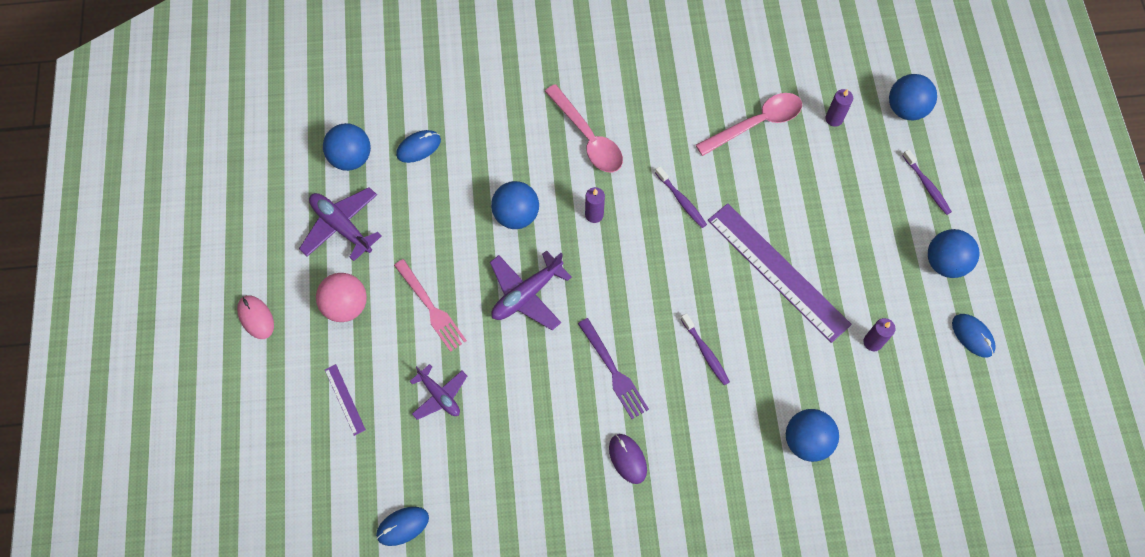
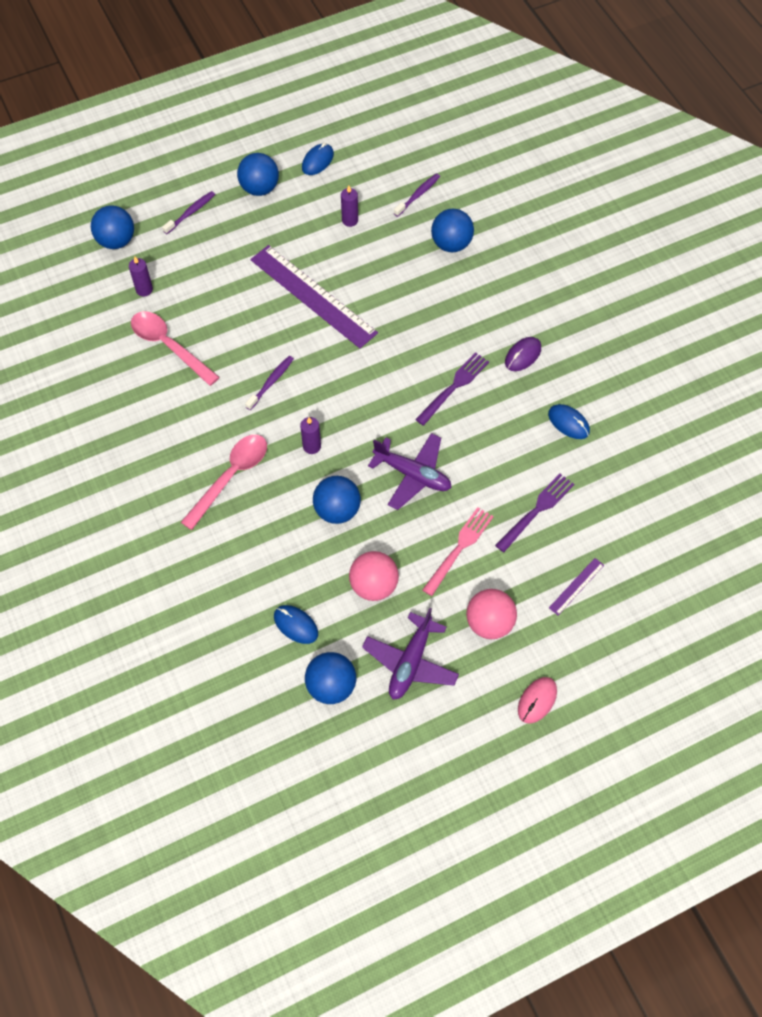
camera: 110 degrees left, 5 degrees down
blue mouse [376,507,429,546] -> blue mouse moved to [548,404,590,439]
purple plane [410,364,467,420] -> purple fork [495,474,574,552]
purple toothbrush [681,313,730,385] -> purple toothbrush moved to [394,173,440,217]
purple ruler [708,203,852,343] -> purple ruler turned 75 degrees counterclockwise [250,245,378,348]
none -> pink ball [349,551,399,601]

